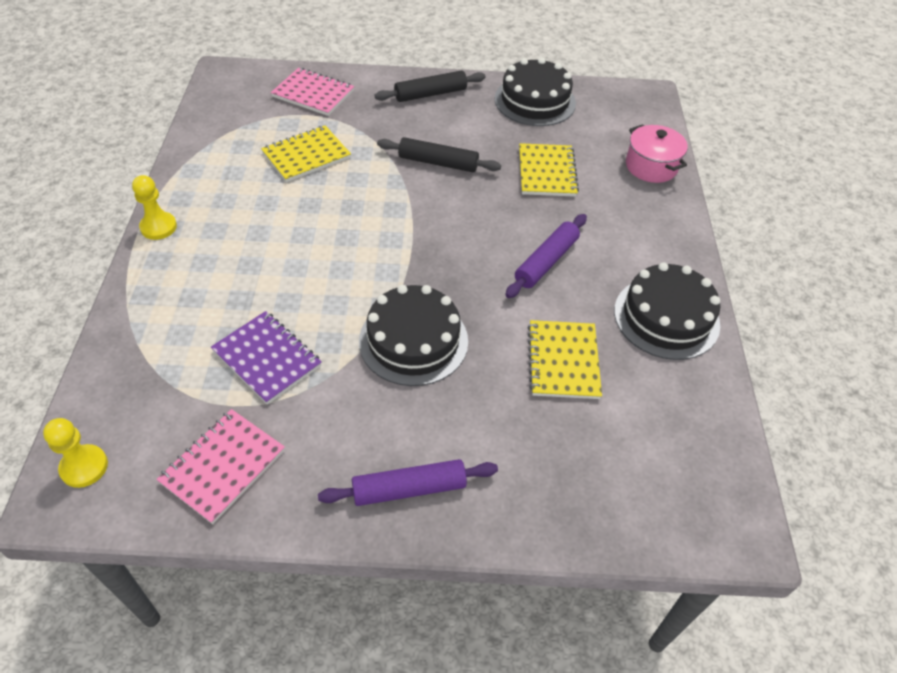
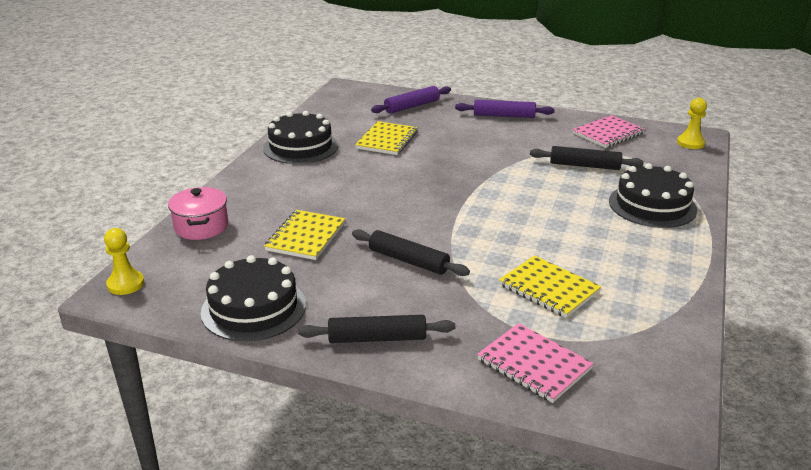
camera: 160 degrees left, 20 degrees down
yellow pawn [132,175,177,240] -> yellow pawn moved to [104,228,144,295]
purple notebook [211,311,322,405] -> black rolling pin [530,146,644,170]
yellow notebook [261,125,351,182] -> yellow notebook turned 60 degrees clockwise [499,255,601,318]
black cake [359,285,468,386] -> black cake moved to [609,163,697,228]
purple rolling pin [505,214,587,298] -> purple rolling pin moved to [371,86,451,114]

